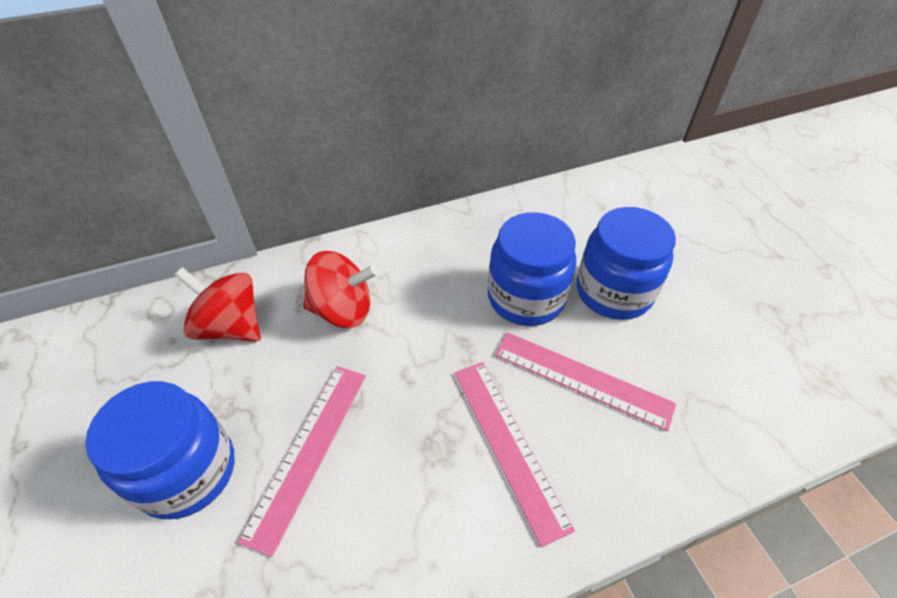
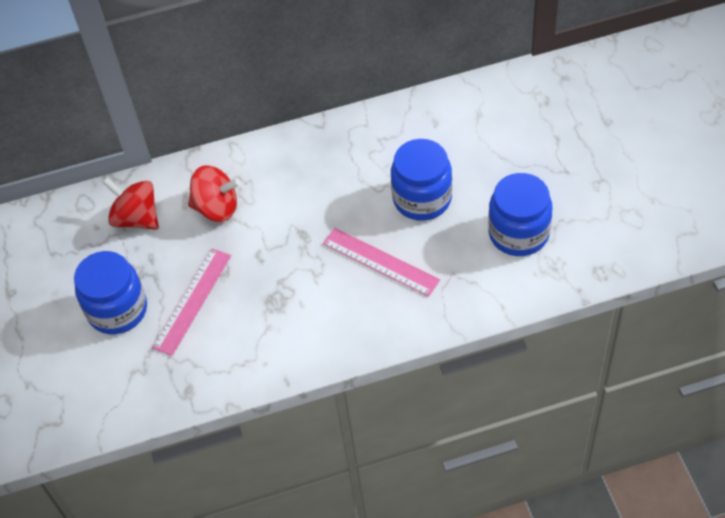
camera: 10 degrees right, 5 degrees up
pink ruler [454,362,575,547] -> none
blue jar [488,212,576,326] -> blue jar moved to [488,173,552,256]

